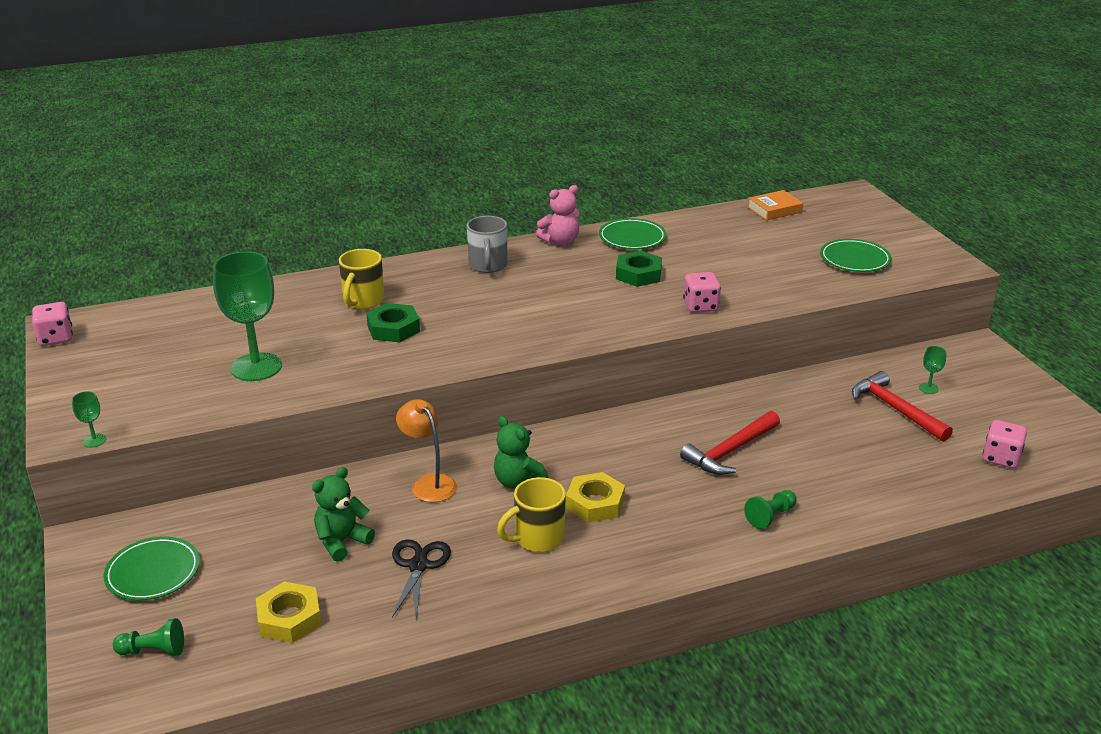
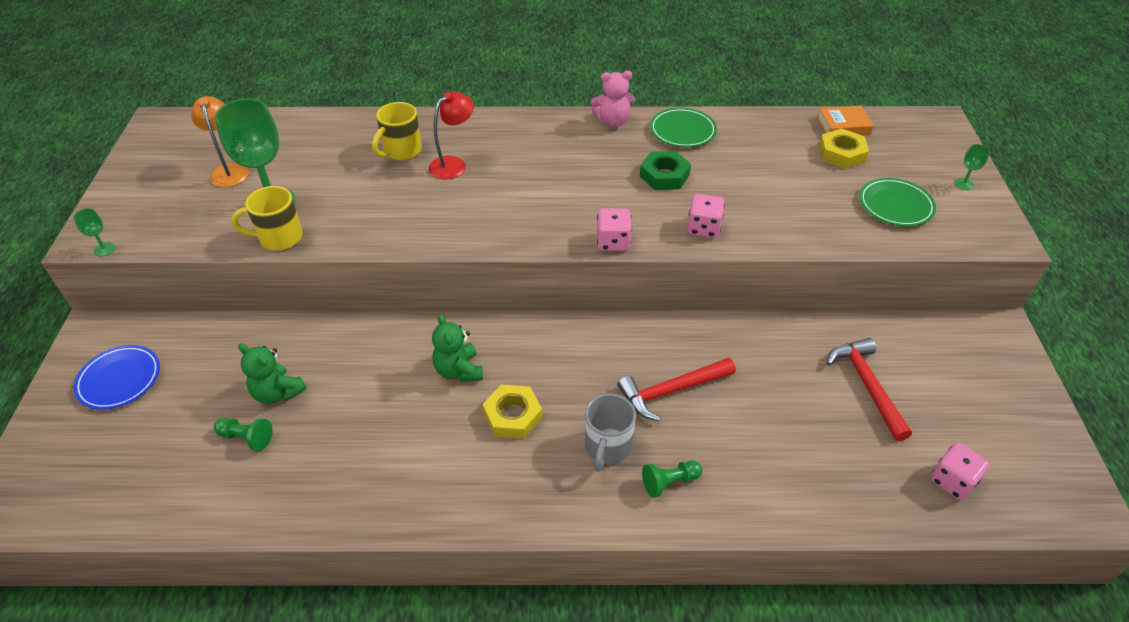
camera: 20 degrees right, 15 degrees up
pink dice [32,302,73,346] -> pink dice moved to [597,209,632,251]
green plate [104,537,200,601] -> blue plate [73,345,160,410]
green pawn [113,618,184,656] -> green pawn moved to [214,418,273,451]
yellow nut [256,581,322,643] -> yellow nut moved to [819,128,869,169]
green teddy bear [312,467,375,562] -> green teddy bear turned 120 degrees counterclockwise [238,343,307,404]
green nut [366,303,420,343] -> none
black scissors [392,539,451,620] -> none
orange lamp [396,399,457,502] -> orange lamp moved to [191,96,249,187]
grey mug [467,216,507,273] -> grey mug moved to [585,394,636,472]
yellow mug [497,477,566,552] -> yellow mug moved to [231,186,303,251]
green goblet [919,346,946,394] -> green goblet moved to [954,144,990,190]
none -> red lamp [429,92,474,180]

